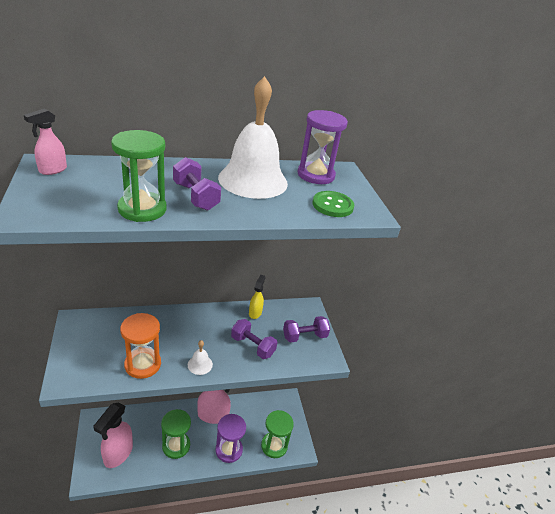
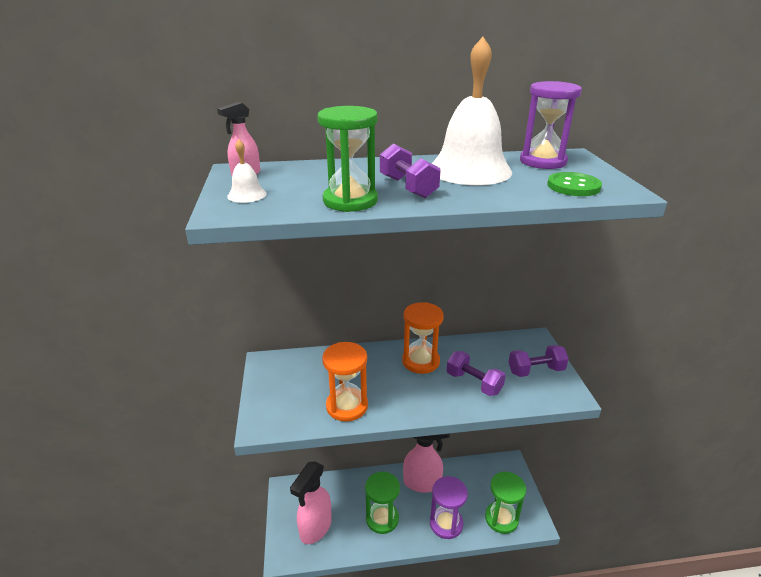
camera: 10 degrees right, 5 degrees down
white bell [188,340,213,375] -> white bell moved to [227,139,267,203]
yellow spray bottle [249,275,265,319] -> none
none -> orange hourglass [402,302,444,374]

